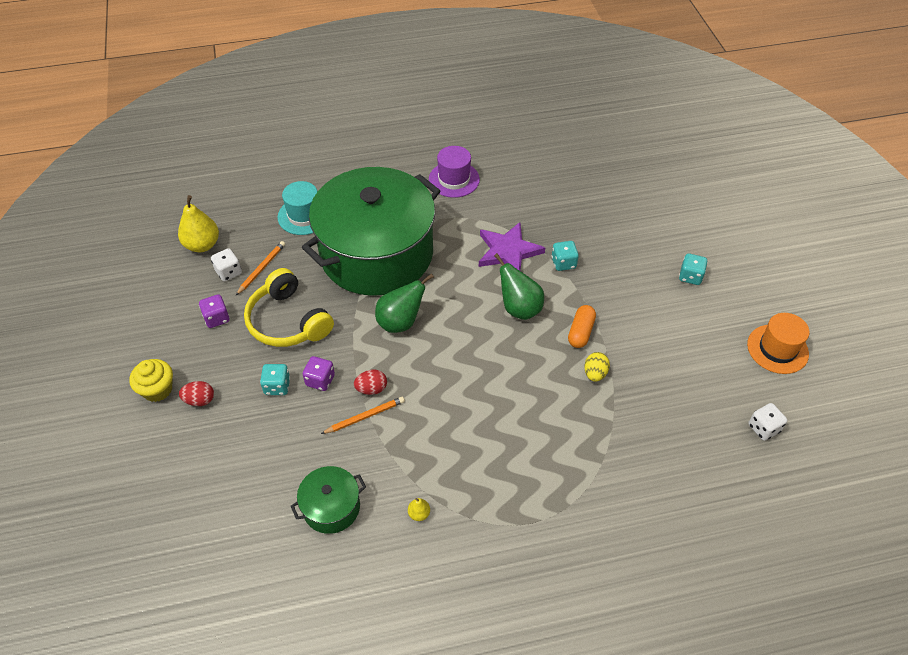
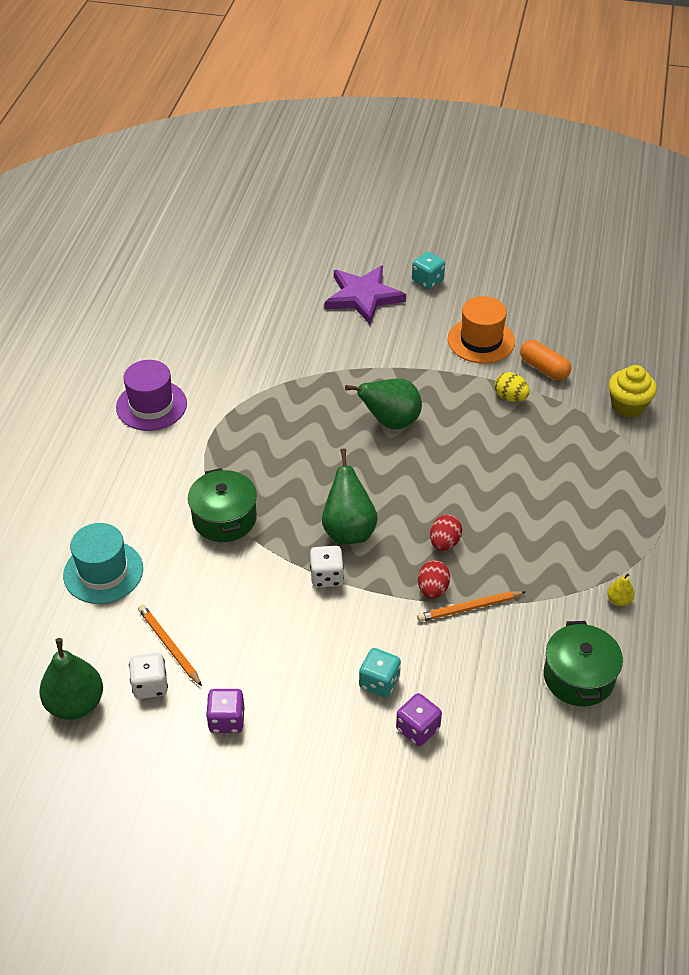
camera: 65 degrees left, 5 degrees down
yellow cupcake [129,359,173,402] -> yellow cupcake moved to [608,365,657,417]
yellow pear [178,195,219,252] -> green pear [39,638,103,720]
red egg [179,381,214,406] -> red egg moved to [430,515,462,551]
yellow headphones [244,268,334,347] -> none
green pot [302,167,440,296] -> green pot [188,468,257,542], size x0.41
purple dice [303,356,335,391] -> purple dice moved to [396,693,442,746]
orange pencil [321,397,405,434] -> orange pencil turned 105 degrees counterclockwise [417,591,525,622]
purple star [479,222,545,271] -> purple star moved to [325,266,406,324]
turquoise dice [551,241,579,271] -> none
orange capsule [568,305,596,348] -> orange capsule moved to [520,340,571,380]
orange hat [747,313,809,374] -> orange hat moved to [448,296,515,363]
white dice [748,403,787,441] -> white dice moved to [310,546,344,587]

